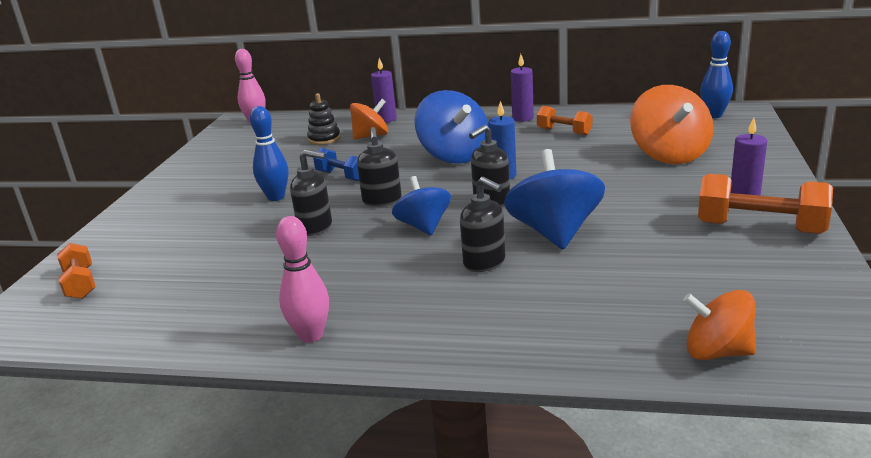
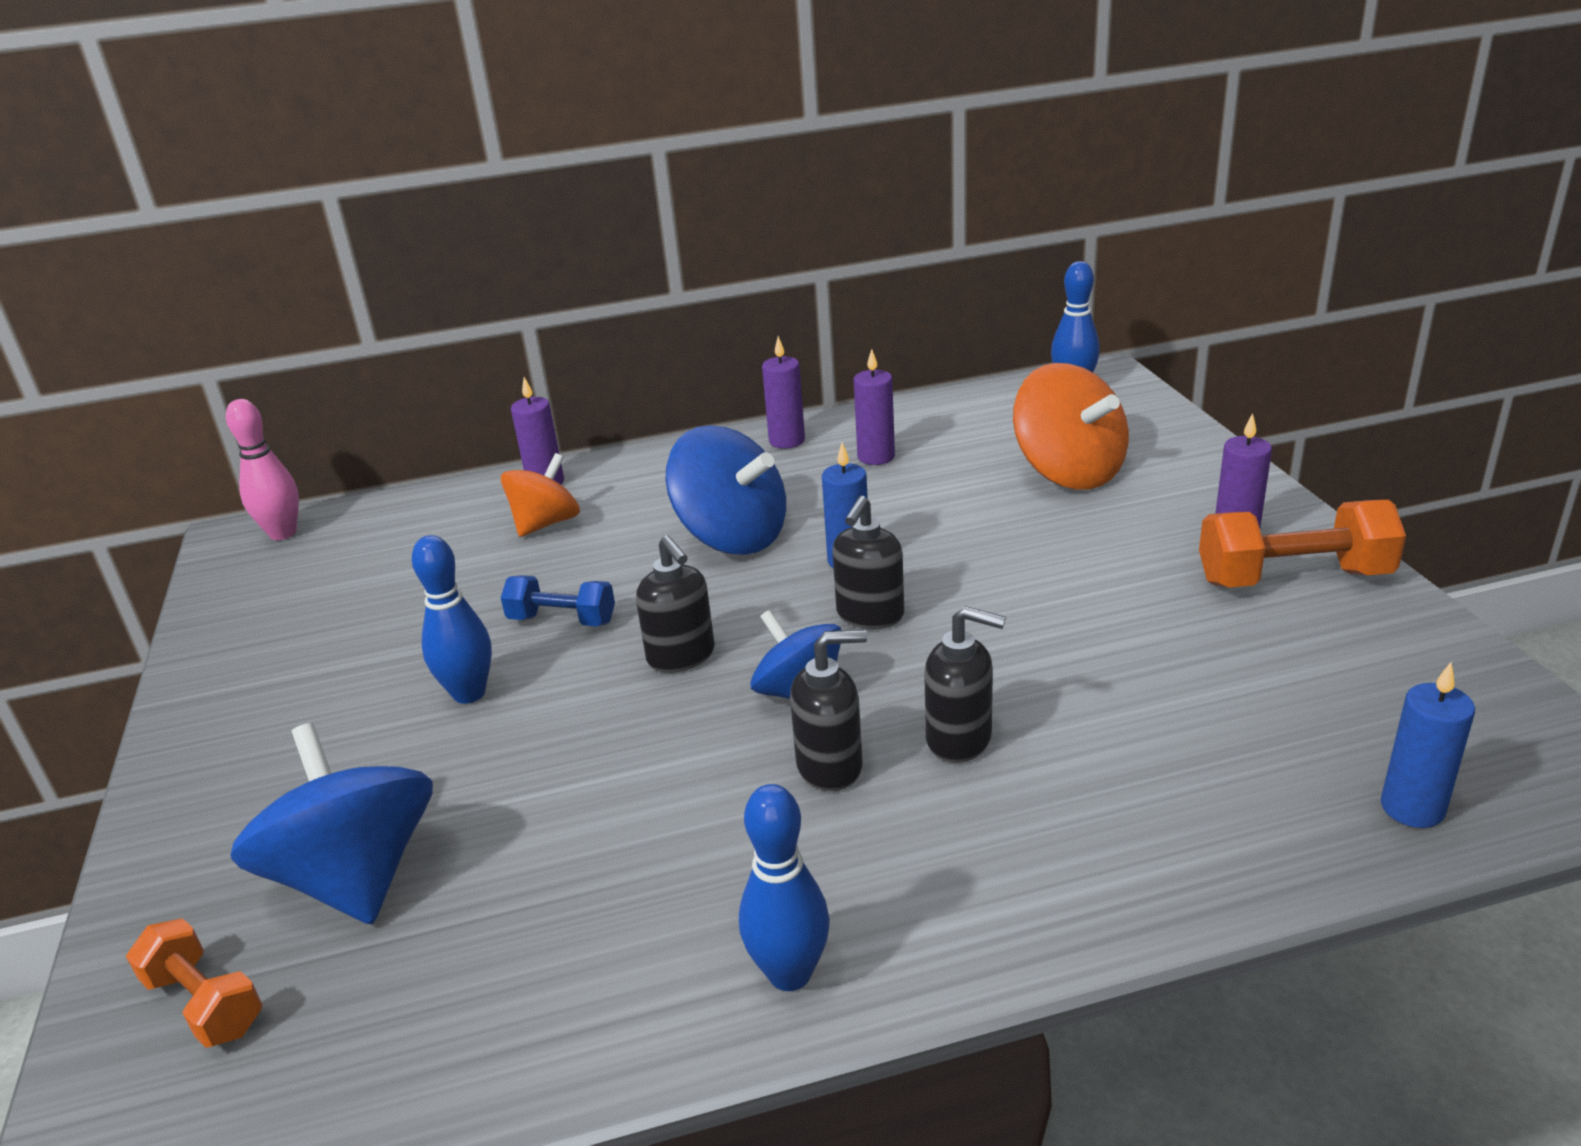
camera: 25 degrees left, 5 degrees up
pink bowling pin [276,216,329,343] -> blue bowling pin [739,784,830,991]
black soap dispenser [290,150,332,236] -> black soap dispenser moved to [790,630,867,791]
black stacking toy [307,93,340,145] -> none
blue spinning top [504,149,605,249] -> blue spinning top moved to [231,723,433,924]
orange dumbbell [537,106,592,136] -> purple candle [854,349,895,465]
orange spinning top [683,290,756,360] -> blue candle [1381,662,1475,828]

